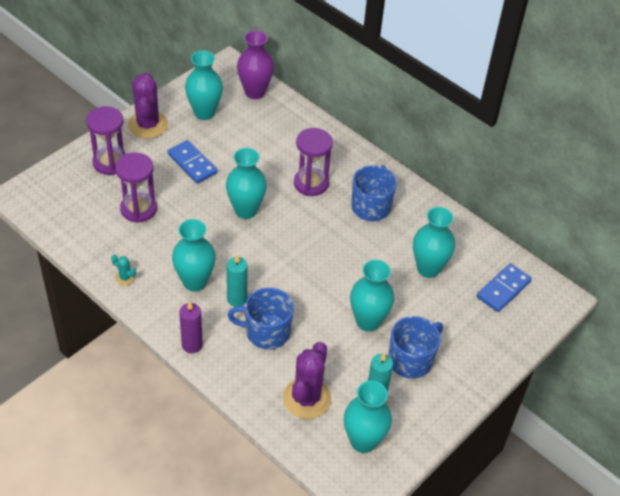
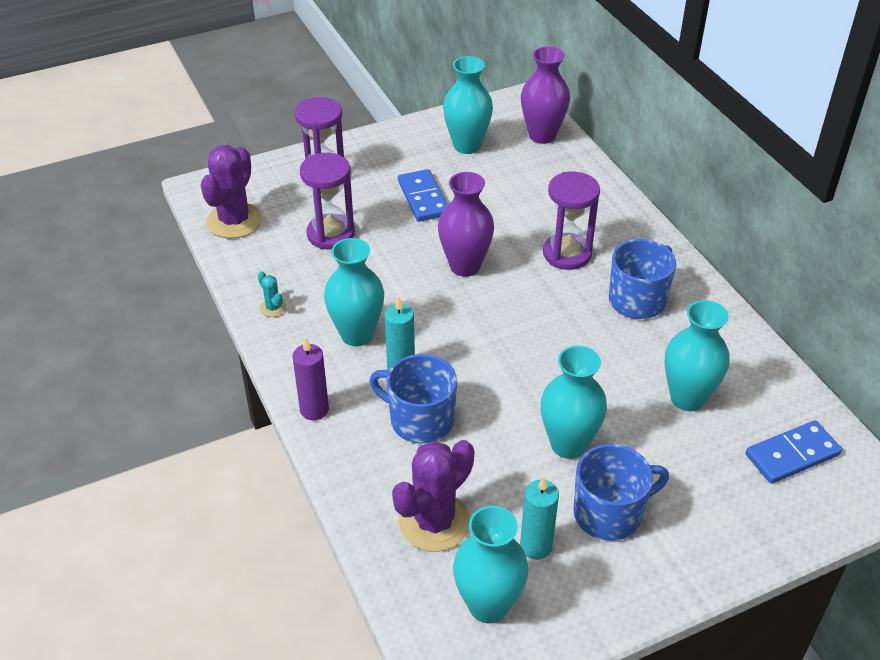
camera: 25 degrees right, 5 degrees down
purple cactus [128,72,168,139] -> purple cactus moved to [201,145,262,239]
turquoise vase [226,148,267,219] -> purple vase [438,172,494,277]

